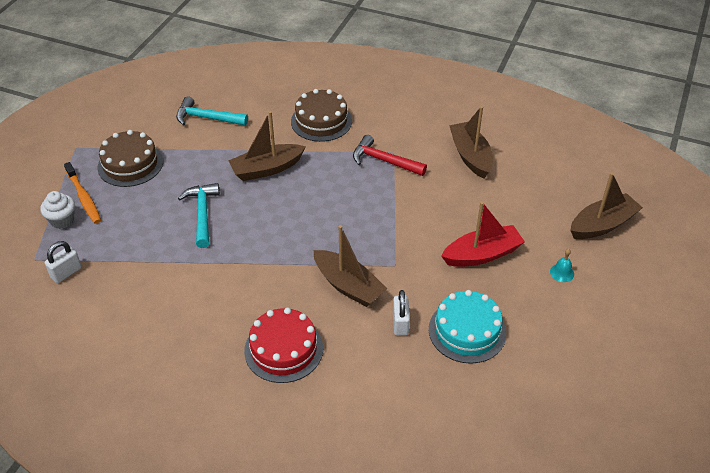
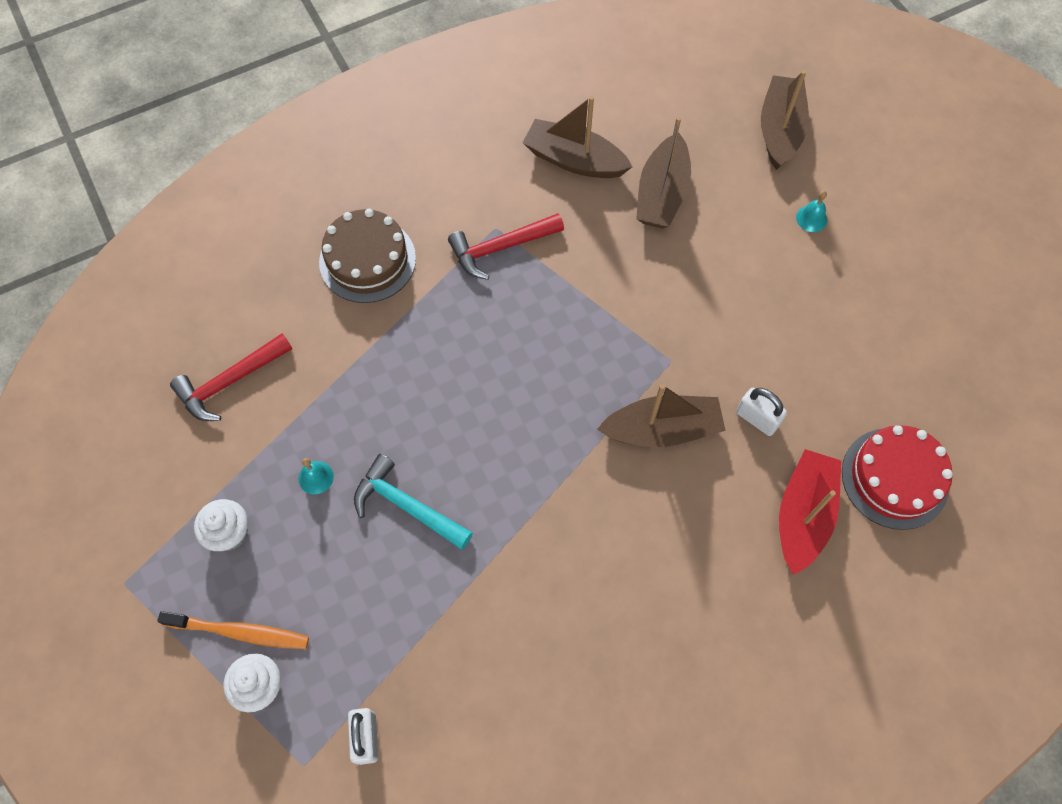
camera: 50 degrees left, 20 degrees up
brown cake [98,130,163,187] -> white cupcake [194,499,248,551]
turquoise hammer [176,96,248,126] -> red hammer [170,333,292,421]
brown boat [228,111,306,181] -> brown boat moved to [636,117,691,229]
red cake [244,308,323,383] -> red cake moved to [842,425,953,530]
turquoise cake [429,290,506,364] -> none
red boat [441,201,525,267] -> red boat moved to [779,449,841,575]
none -> turquoise bell [298,458,334,494]

